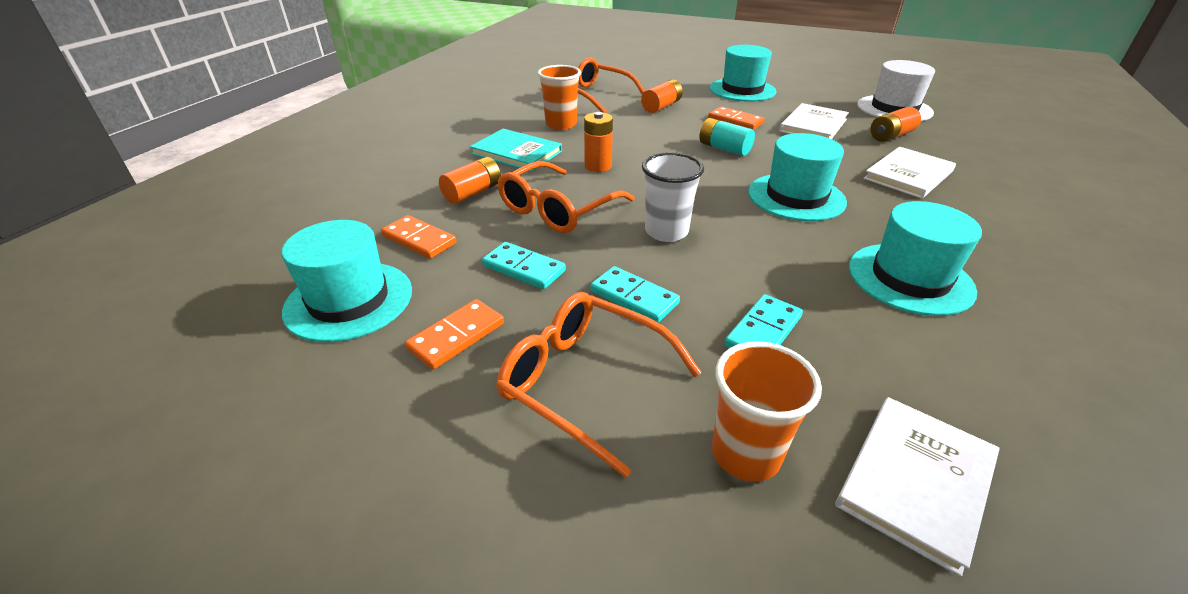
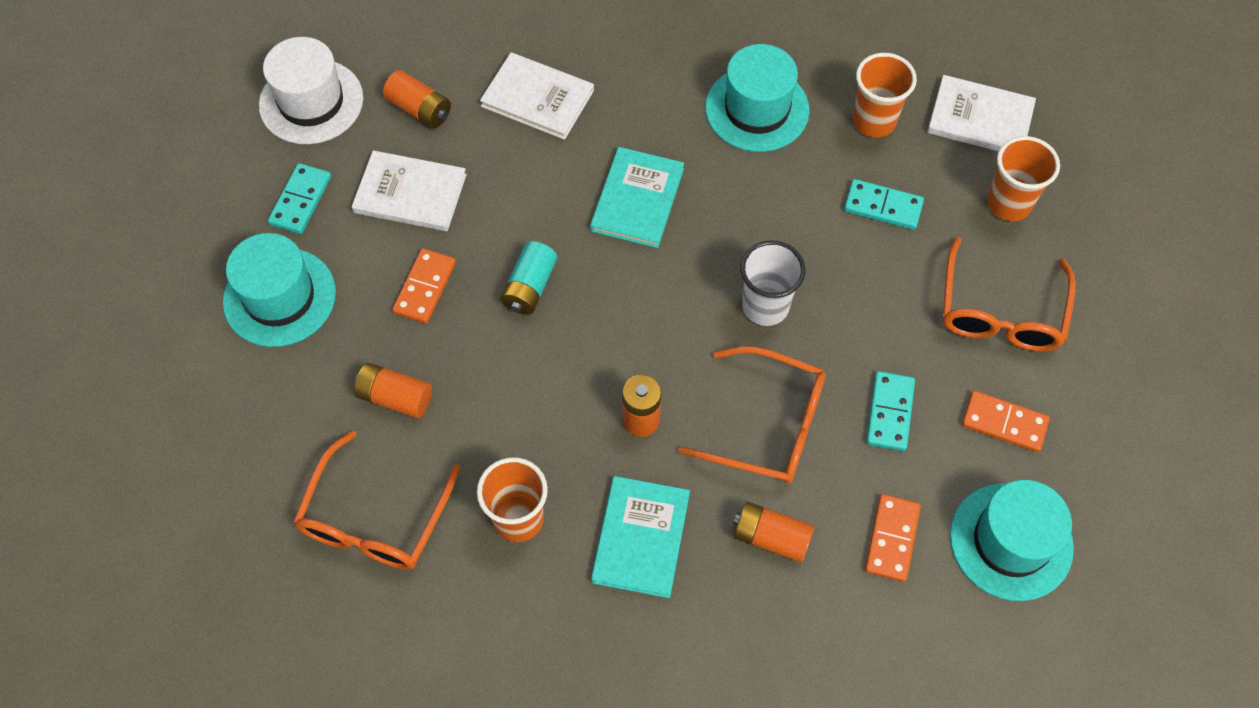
camera: 110 degrees left, 25 degrees up
turquoise domino [590,266,680,323] -> turquoise domino moved to [268,163,331,234]
turquoise hat [748,133,847,221] -> turquoise book [590,147,684,248]
none -> orange cup [853,53,917,138]

